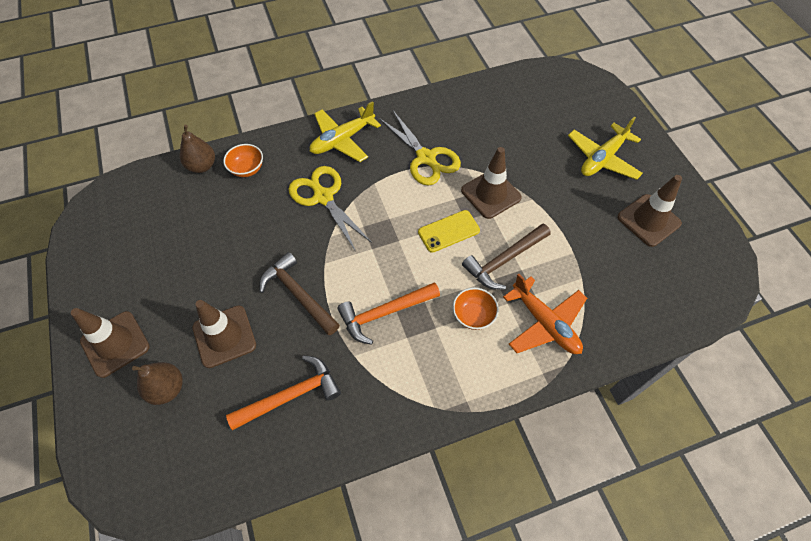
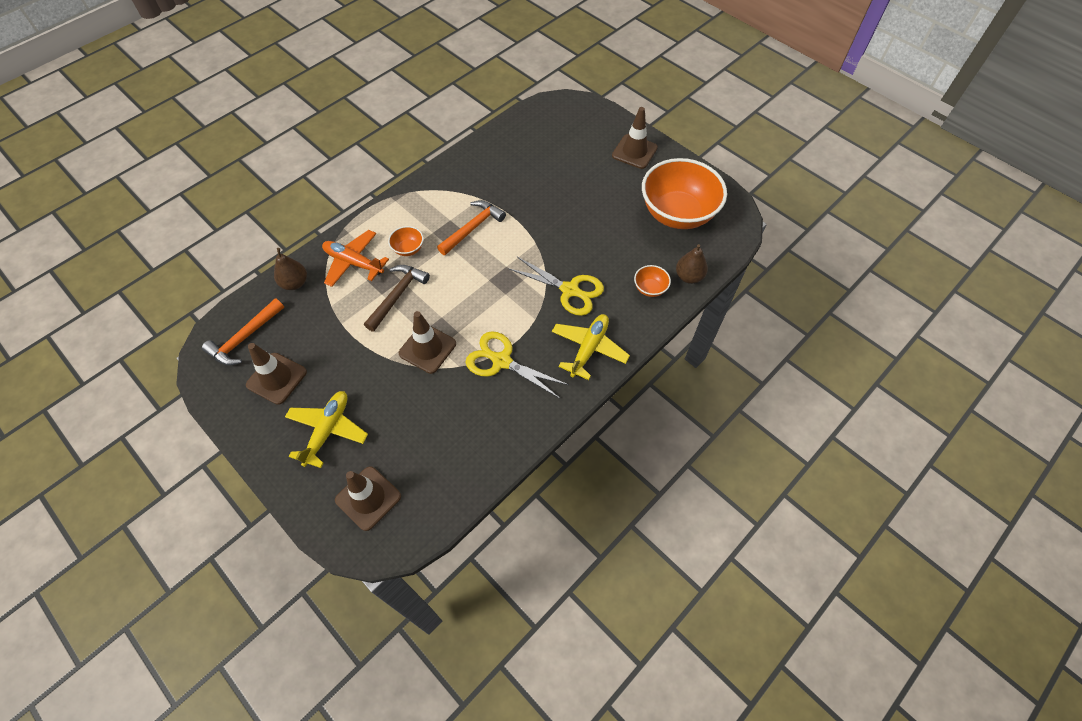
camera: 155 degrees right, 0 degrees up
brown pear [132,362,183,405] -> brown pear moved to [274,248,307,290]
brown traffic cone [193,300,256,368] -> brown traffic cone moved to [335,466,401,531]
orange hammer [226,355,341,430] -> orange hammer moved to [202,298,284,365]
brown hammer [259,252,340,336] -> none
yellow phone [418,210,480,253] -> none
none -> orange bowl [642,158,727,229]

